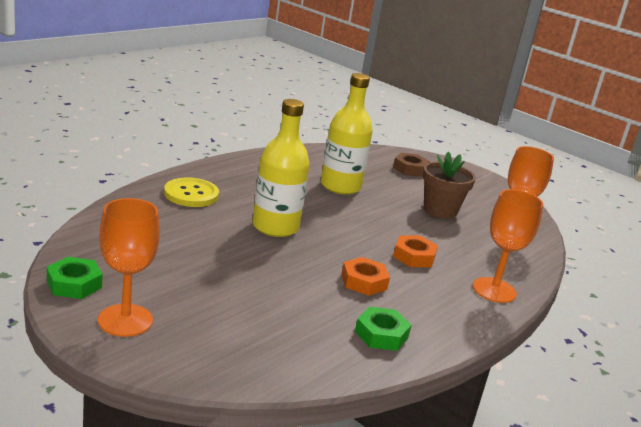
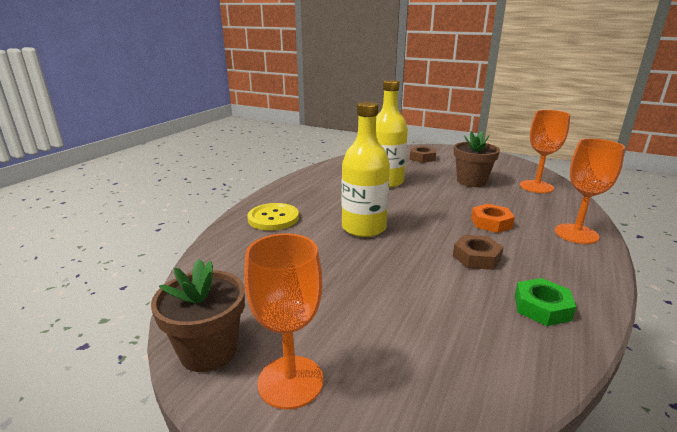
camera: 10 degrees left, 0 degrees up
green nut [47,257,102,299] -> brown flower pot [151,259,245,372]
orange nut [341,257,390,296] -> brown nut [453,235,504,270]

